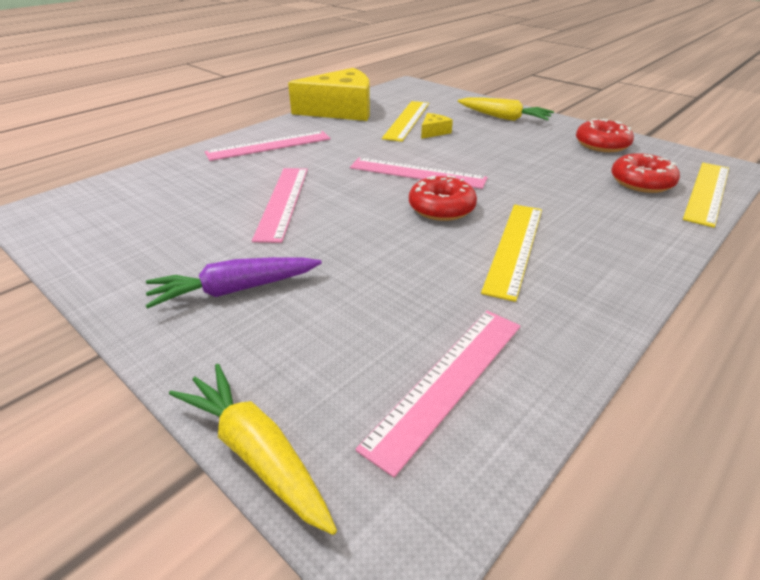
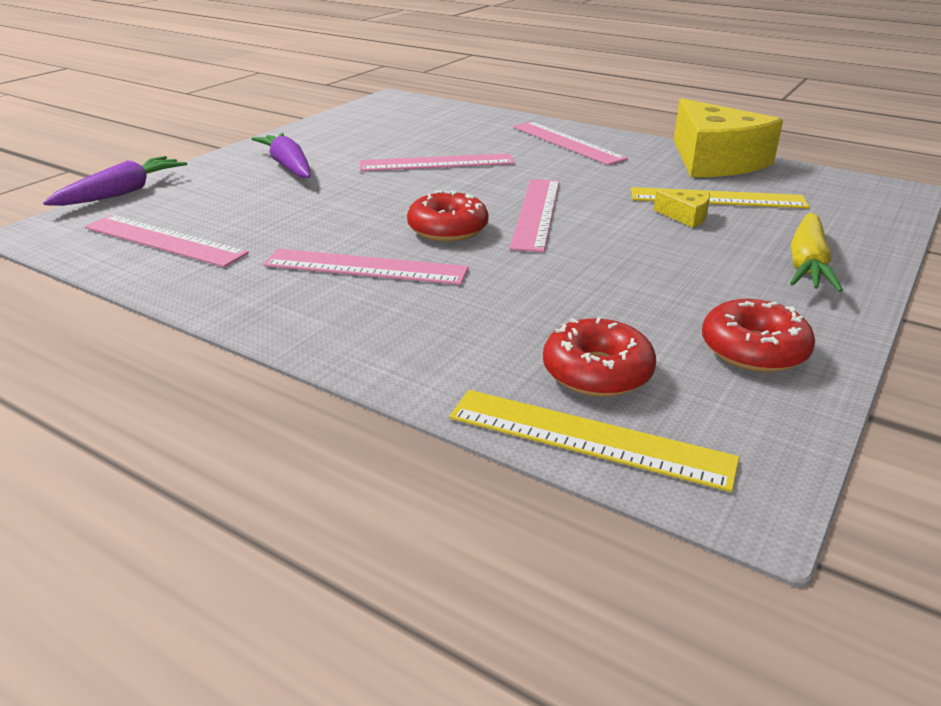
camera: 80 degrees right, 5 degrees down
yellow carrot [169,364,337,535] -> purple carrot [43,156,187,206]
yellow ruler [481,205,542,302] -> pink ruler [263,249,469,285]

